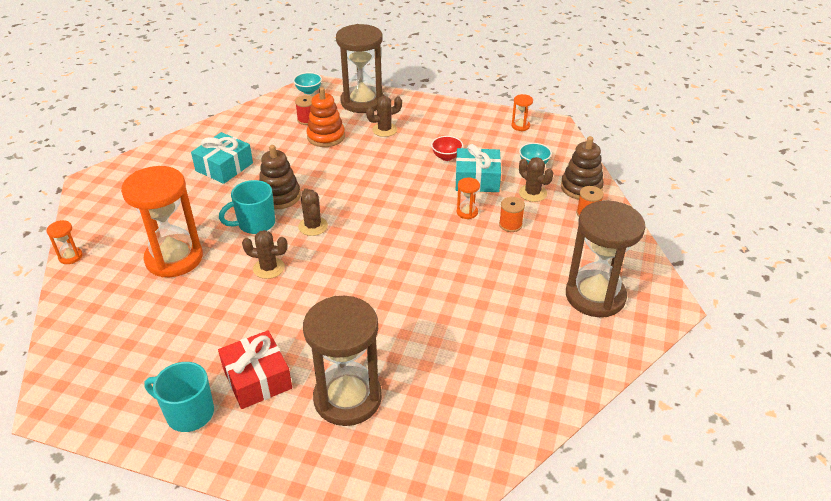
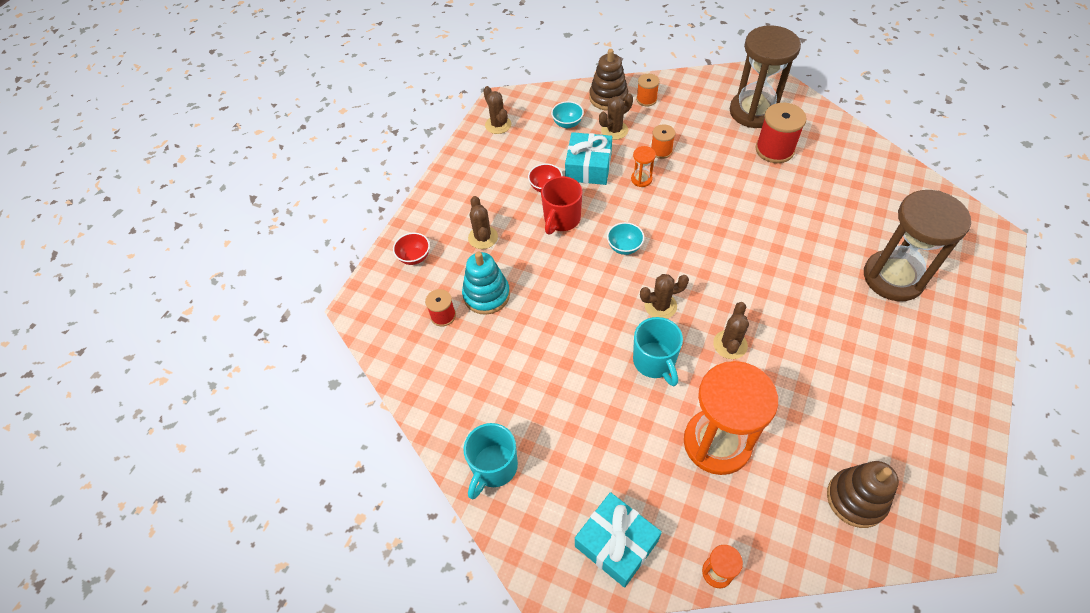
camera: 80 degrees left, 15 degrees up
turquoise mug [144,362,214,432] -> turquoise mug moved to [463,423,518,499]
turquoise gift [191,132,253,184] -> turquoise gift moved to [575,492,662,588]
red gift [218,330,292,409] -> none
brown stacking toy [259,145,301,209] -> brown stacking toy moved to [827,461,899,528]
turquoise bowl [293,72,322,94] -> turquoise bowl moved to [607,222,644,255]
orange stacking toy [306,87,345,147] -> turquoise stacking toy [462,252,510,315]
brown hourglass [336,24,384,113] -> red bowl [393,233,430,265]
orange hourglass [511,94,533,131] -> brown cactus [483,86,511,134]
none -> red mug [541,176,583,234]
none -> red spool [755,103,807,163]

